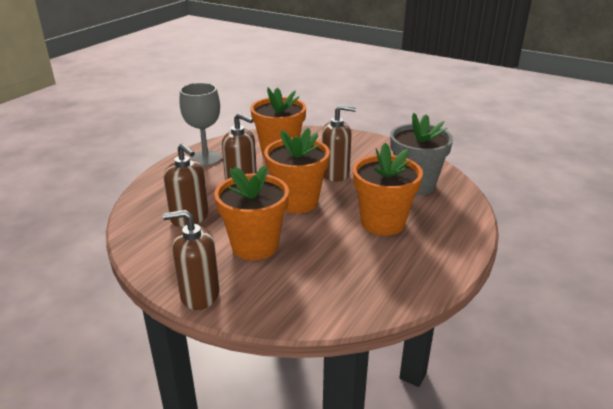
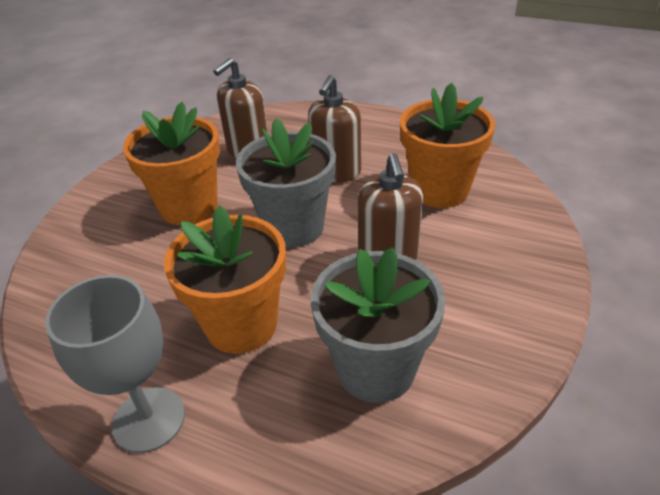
camera: 85 degrees right, 10 degrees up
brown soap dispenser [163,210,219,310] -> none
grey goblet [180,83,222,166] -> grey goblet moved to [45,275,185,453]
orange flower pot [264,128,330,213] -> grey flower pot [236,118,336,248]

